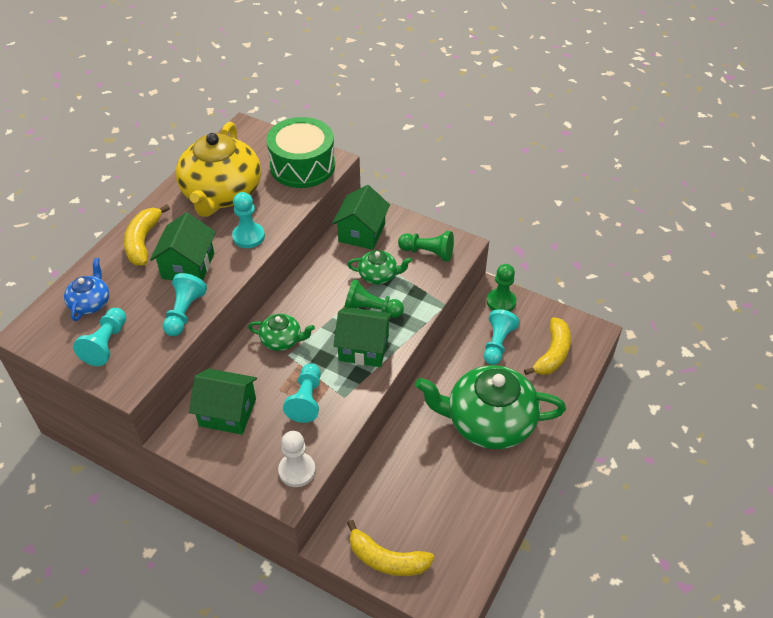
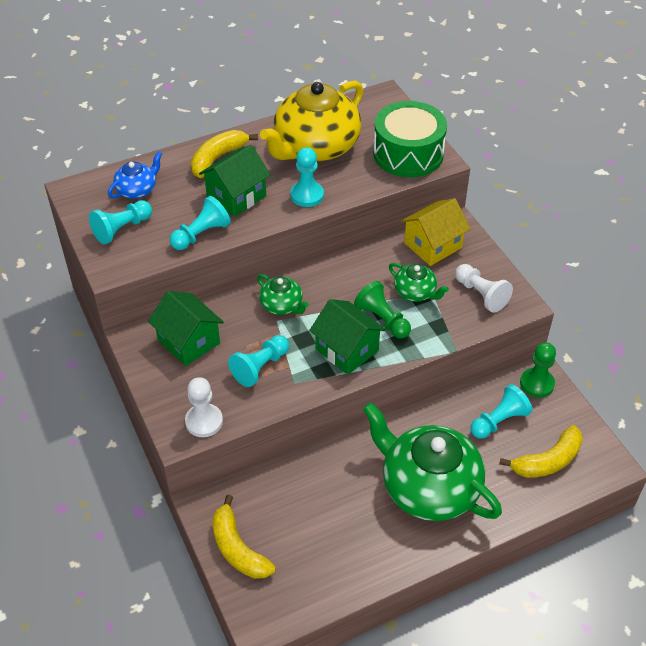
camera: 35 degrees right, 0 degrees up
green house [332,185,390,250] -> yellow house [401,198,470,266]
green pawn [398,231,454,262] -> white pawn [455,264,513,313]

